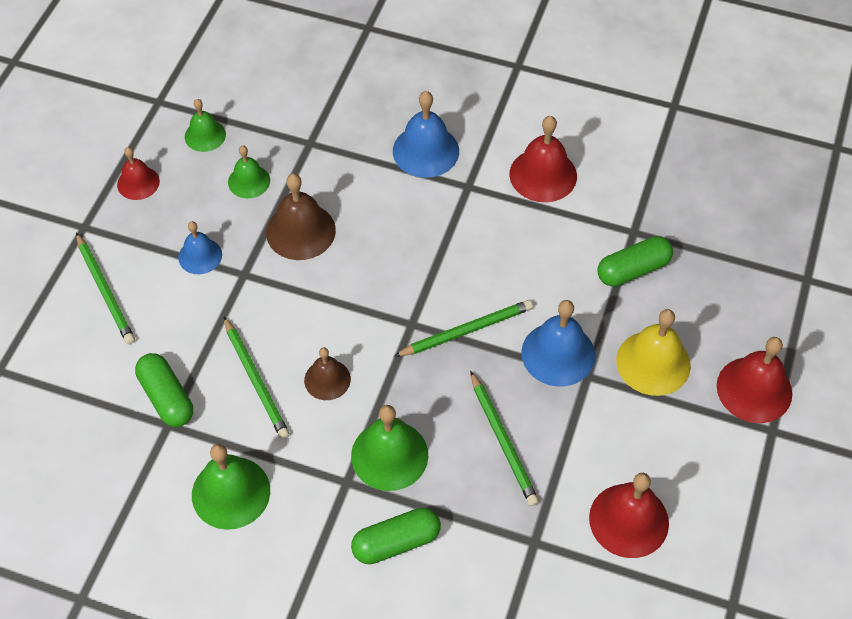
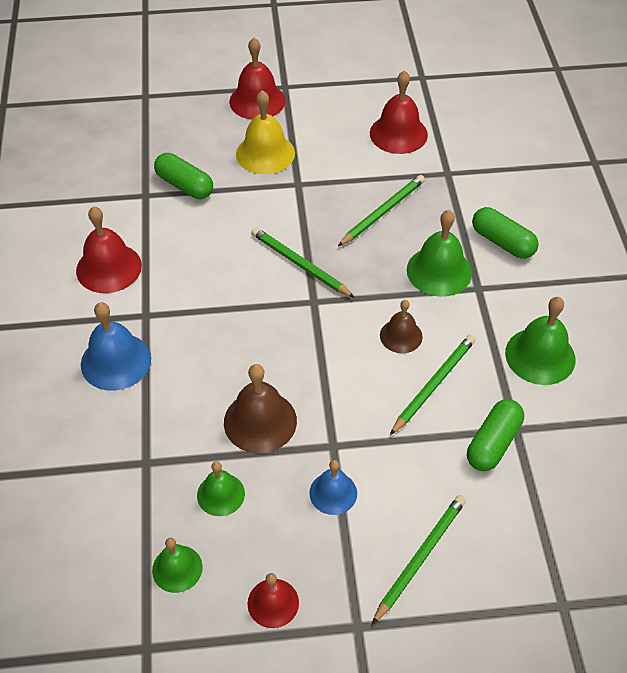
camera: 115 degrees left, 5 degrees down
blue bell [521,300,595,386] -> none

